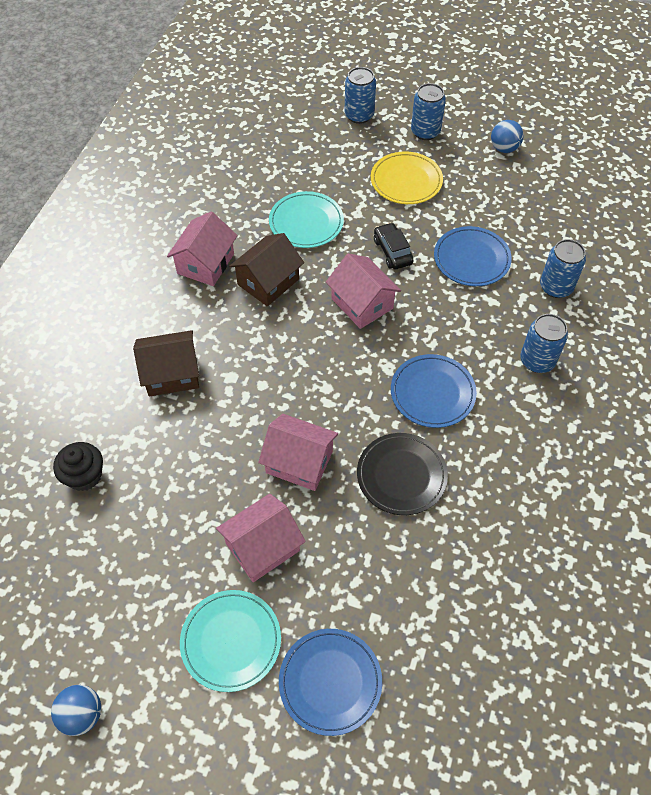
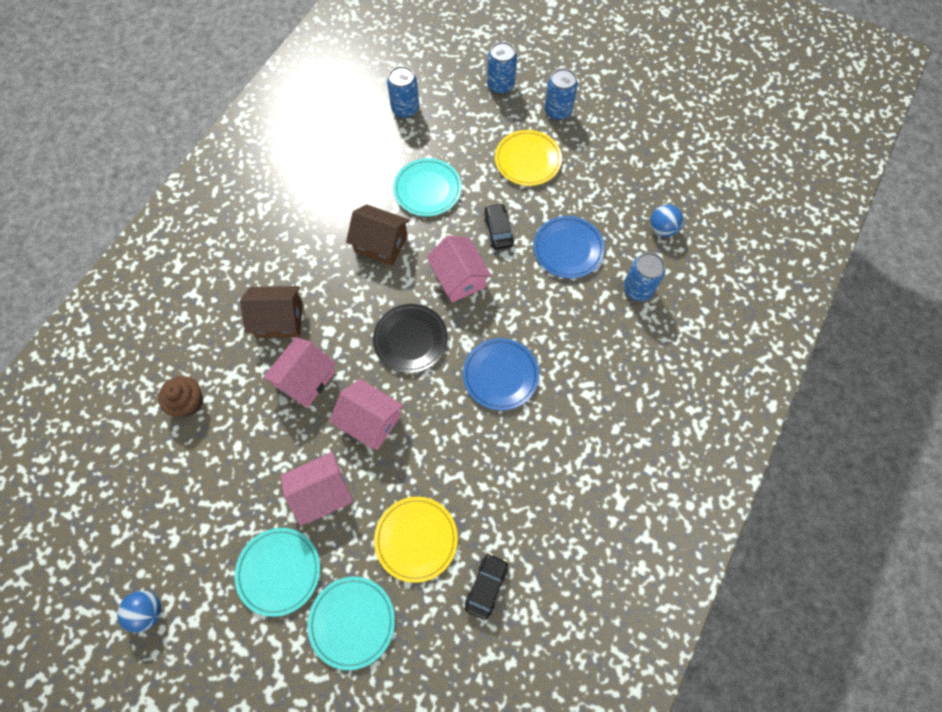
camera: 10 degrees right, 10 degrees up
black cupcake [53,442,103,491] -> brown cupcake [158,376,203,416]
pink house [167,212,238,286] -> pink house moved to [263,337,336,408]
brown house [229,233,304,306] -> brown house turned 60 degrees clockwise [346,204,410,266]
blue plate [279,629,382,736] -> turquoise plate [307,577,395,670]
black plate [357,433,448,515] -> black plate moved to [373,304,448,373]
blue ball [491,120,524,153] -> blue ball moved to [650,205,683,237]
blue can [520,314,568,373] -> blue can moved to [387,66,419,118]
none -> yellow plate [374,497,458,583]
none -> black car [465,553,508,620]

